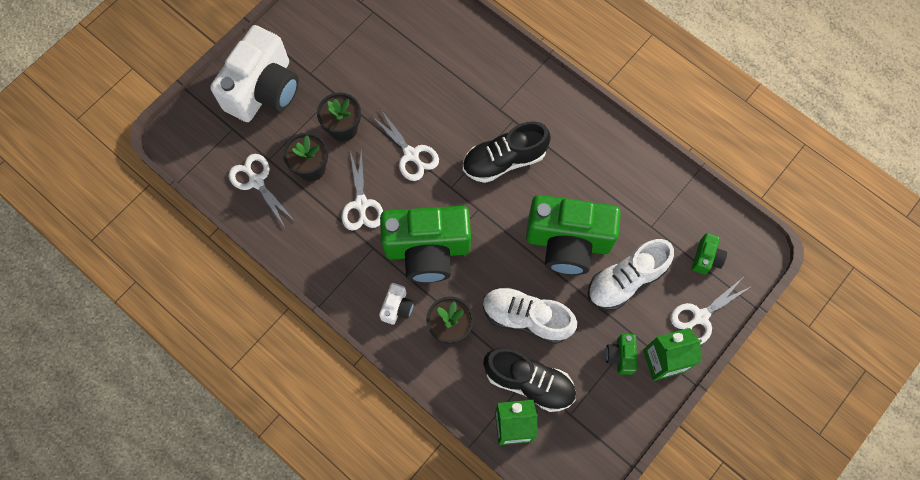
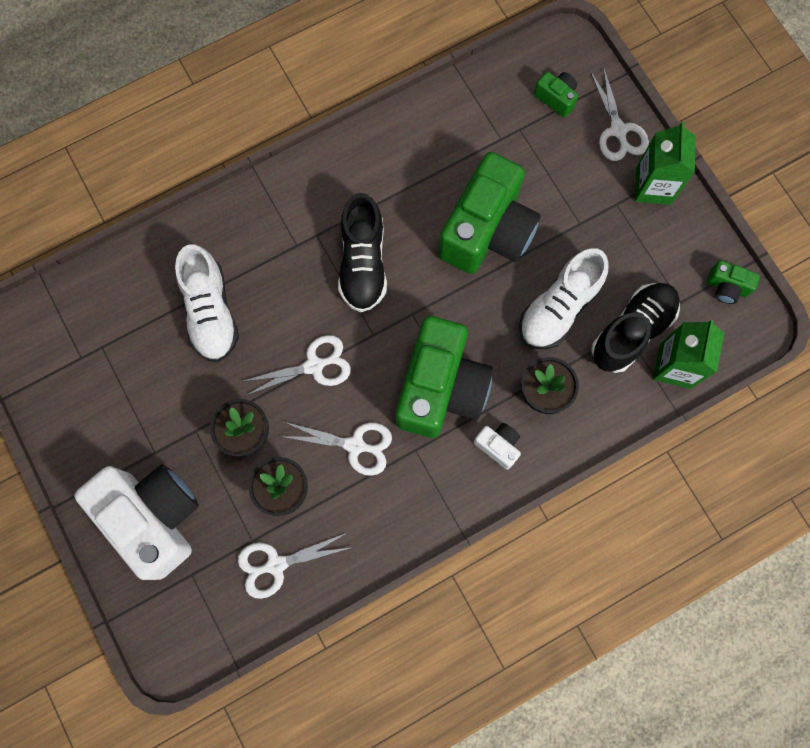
camera: 70 degrees left, 5 degrees up
white shoe [588,239,674,310] -> white shoe moved to [175,245,239,362]
green camera [606,334,637,375] -> green camera moved to [707,260,760,304]

